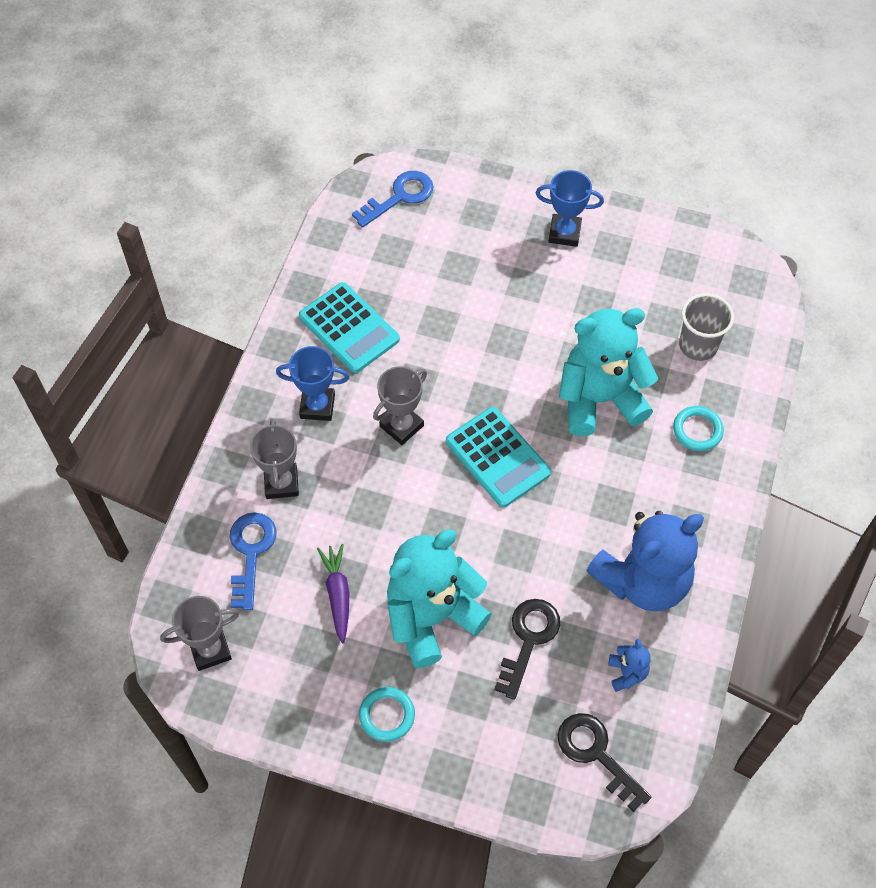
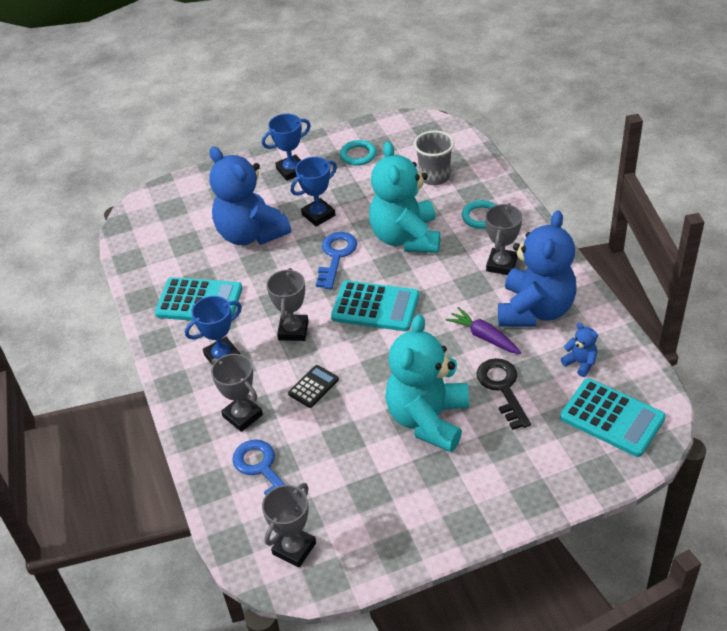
camera: 35 degrees left, 15 degrees down
purple carrot [317,544,349,644] -> purple carrot moved to [446,307,521,354]
blue key [352,171,434,228] -> blue key moved to [316,232,357,289]
turquoise ring [359,687,415,742] -> turquoise ring moved to [340,140,376,166]
black key [557,713,652,812] -> turquoise calculator [560,378,666,457]
turquoise teddy bear [559,308,658,436] -> turquoise teddy bear turned 45 degrees counterclockwise [369,141,440,253]
none -> blue teddy bear [209,147,291,245]
none -> black calculator [288,365,339,408]
none -> blue trophy [291,157,337,227]
none -> grey trophy [485,203,522,275]

